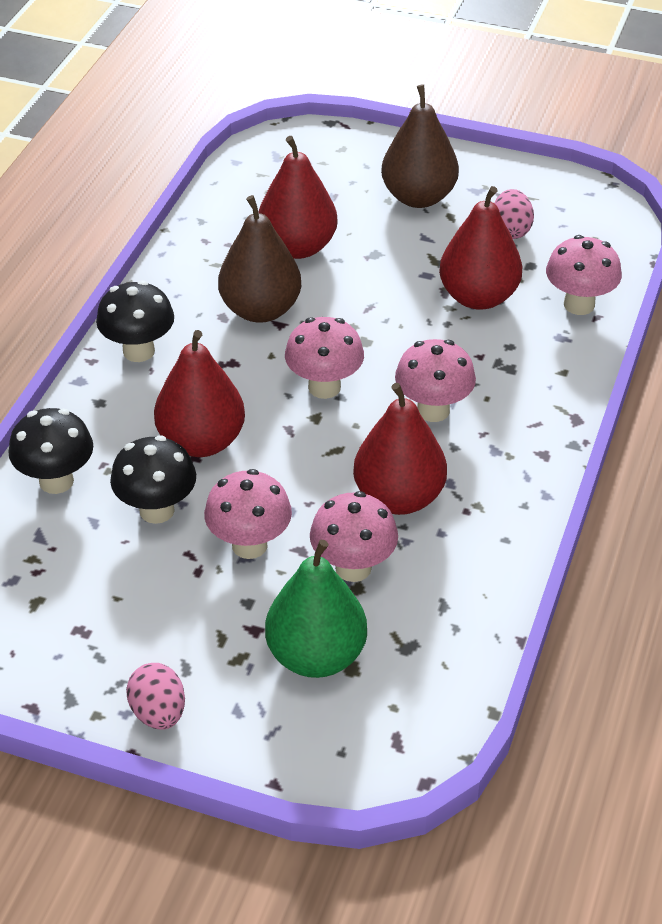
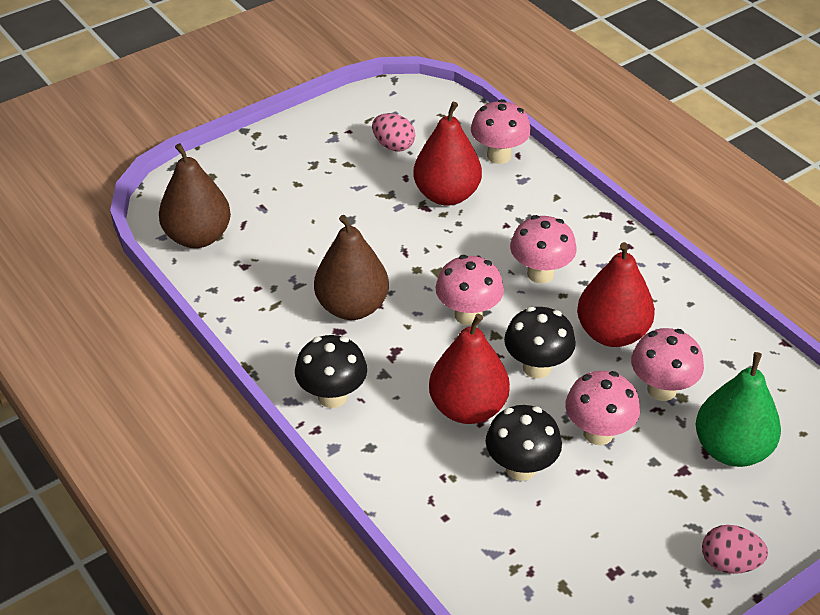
camera: 55 degrees left, 0 degrees up
black mushroom [8,408,93,494] -> black mushroom moved to [504,307,576,379]
red pear [258,136,338,259] -> none
brown pear [381,84,459,208] -> brown pear moved to [159,143,231,248]

